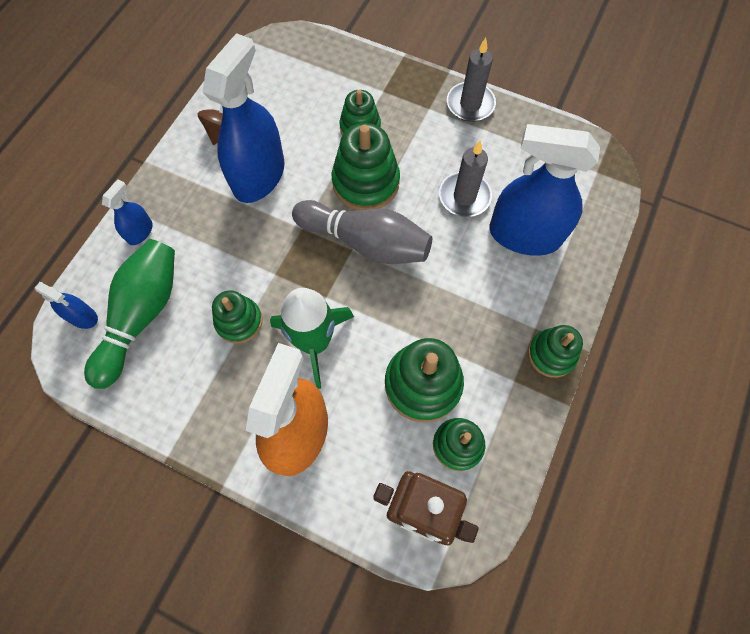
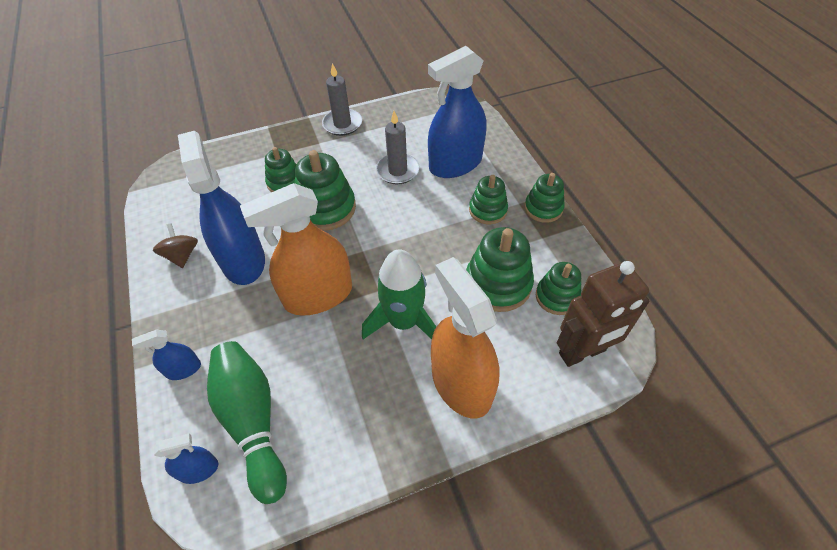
camera: 45 degrees left, 15 degrees down
blue spray bottle [102,179,153,245] -> blue spray bottle turned 90 degrees counterclockwise [132,330,201,380]
green stacking toy [212,290,263,344] -> green stacking toy moved to [469,175,508,224]
grey bowling pin [292,200,432,264] -> none
none -> orange spray bottle [240,183,352,315]

